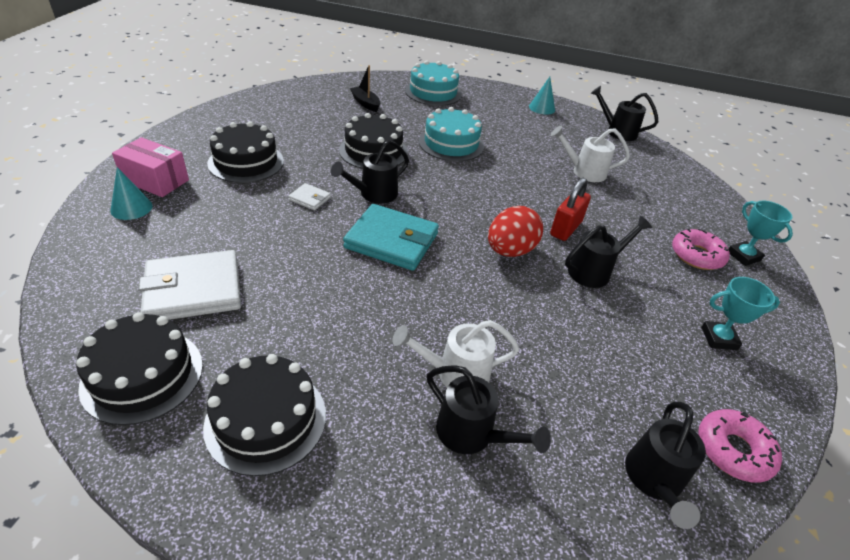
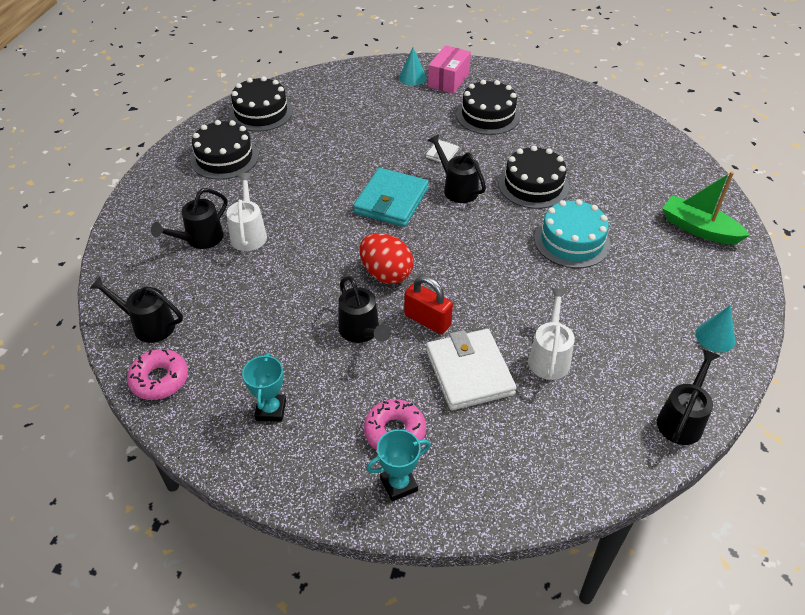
camera: 95 degrees right, 5 degrees up
white wallet [138,250,241,320] -> white wallet moved to [426,329,517,410]
black boat [350,65,380,112] -> none
turquoise cake [405,60,462,106] -> green boat [662,171,750,244]

